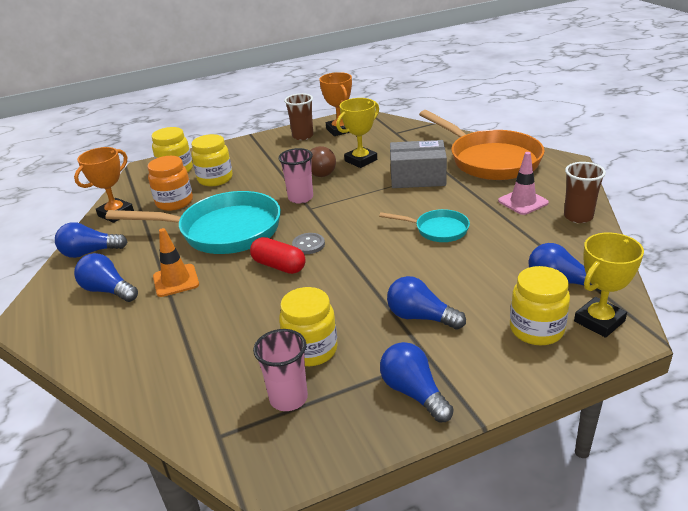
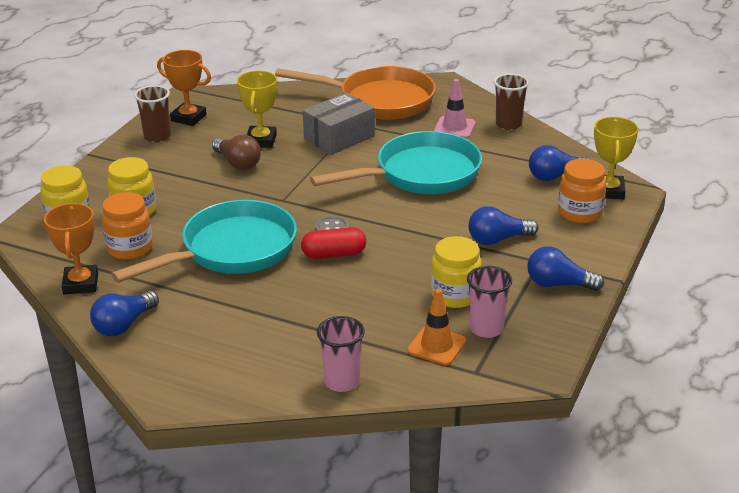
camera: 45 degrees left, 0 degrees up
blue light bulb [74,253,138,302] -> none
orange traffic cone [153,228,199,297] -> orange traffic cone moved to [407,289,466,365]
pink cup [278,148,313,204] -> pink cup moved to [317,316,365,392]
turquoise pan [379,209,470,242] -> turquoise pan [310,131,482,194], size x2.00
yellow jar [510,266,570,345] -> orange jar [558,159,606,224]

